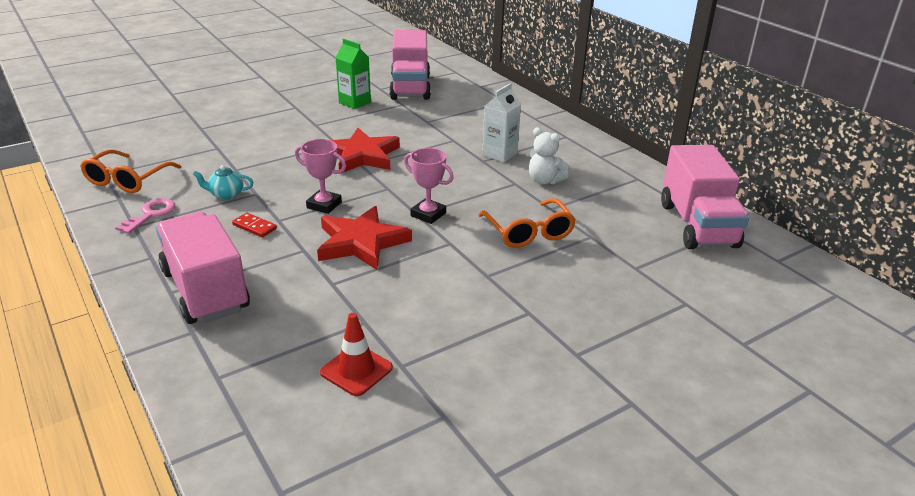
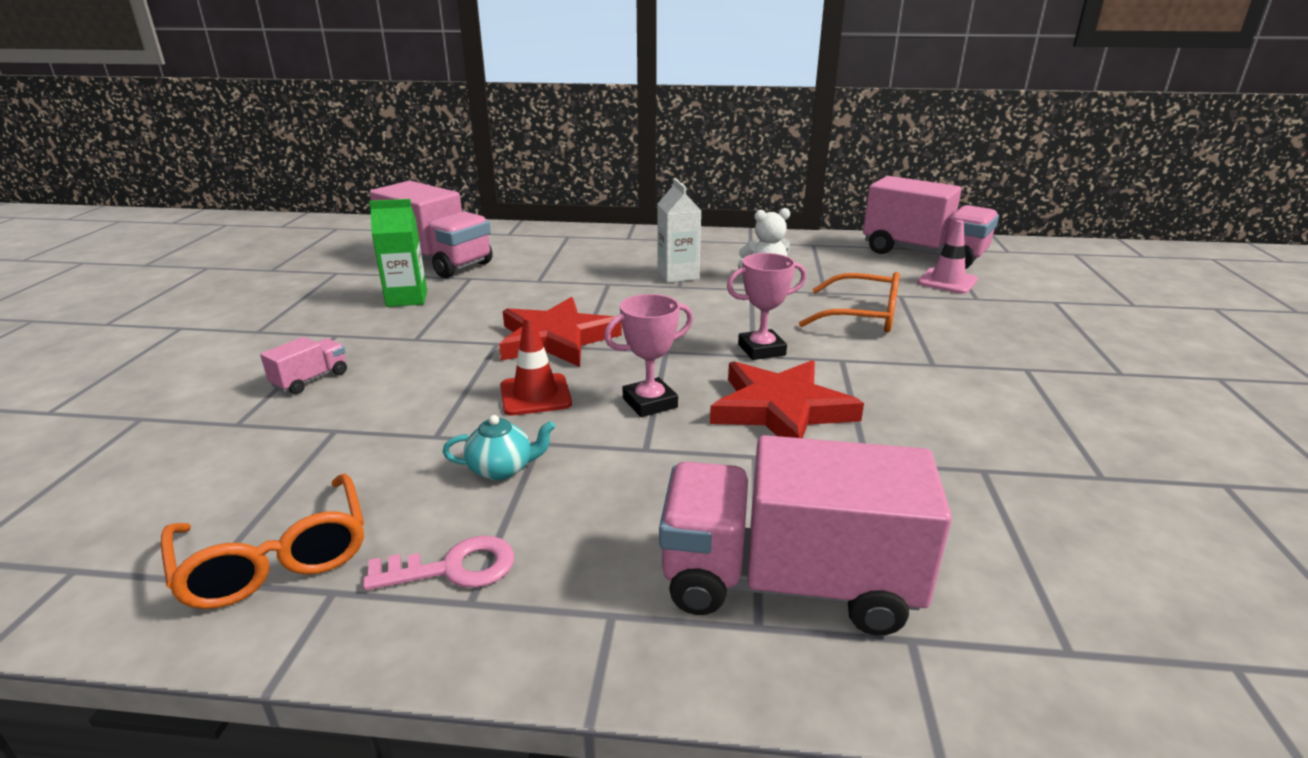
camera: 50 degrees left, 5 degrees down
pink key [115,198,176,234] -> pink key turned 105 degrees clockwise [363,536,514,591]
turquoise teapot [193,165,253,200] -> turquoise teapot turned 135 degrees counterclockwise [443,415,555,480]
red domino [232,213,277,238] -> none
red traffic cone [320,313,393,396] -> red traffic cone moved to [500,316,572,416]
none -> pink truck [260,337,347,394]
none -> pink traffic cone [917,220,978,294]

